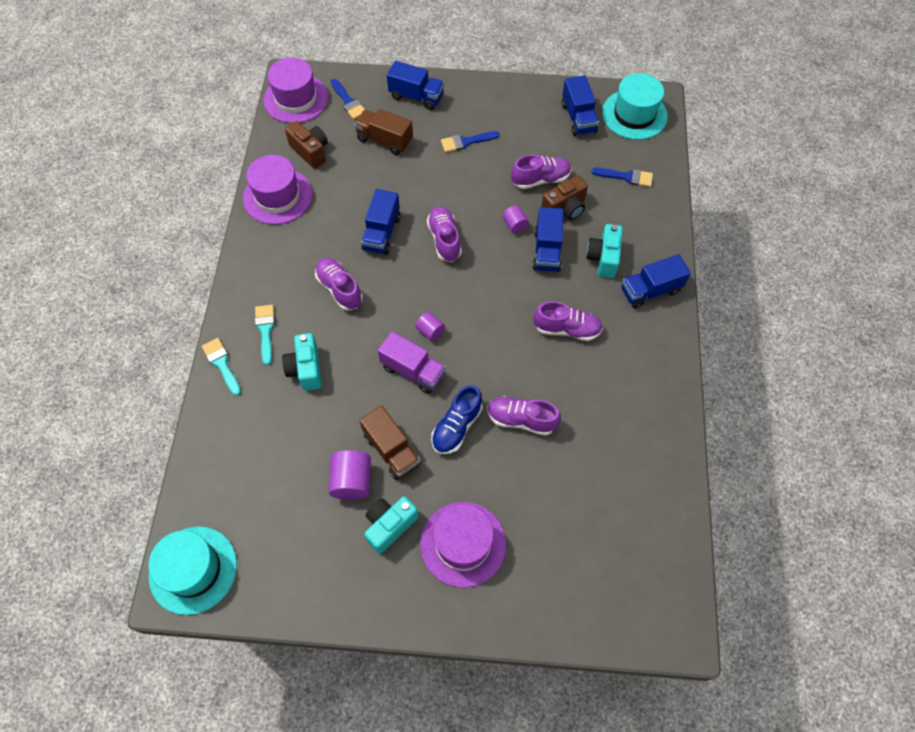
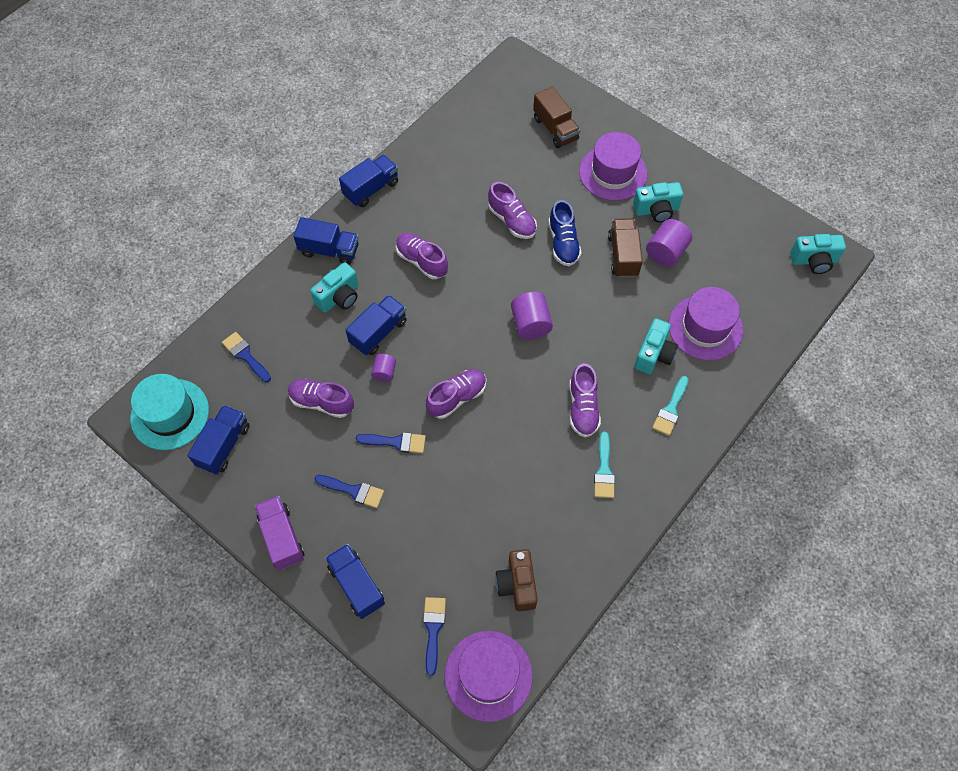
camera: 145 degrees left, 0 degrees up
turquoise hat [148,527,237,615] -> turquoise camera [790,234,846,274]
turquoise brush [202,338,241,396] -> turquoise brush moved to [594,432,615,498]
purple hat [243,155,313,225] -> purple hat moved to [668,287,743,360]
brown truck [354,109,413,155] -> brown truck moved to [533,87,580,148]
blue truck [361,189,400,255] -> blue truck moved to [339,155,398,207]
purple truck [378,332,446,394] -> purple truck moved to [254,496,304,570]
purple cylinder [416,312,445,341] -> purple cylinder [511,292,553,340], size x1.69
purple shoe [427,207,462,262] -> purple shoe turned 150 degrees counterclockwise [426,369,486,419]
blue shoe [431,385,483,454] -> blue shoe turned 105 degrees clockwise [548,200,582,266]
brown camera [541,175,588,220] -> none
none -> blue brush [356,432,426,453]

